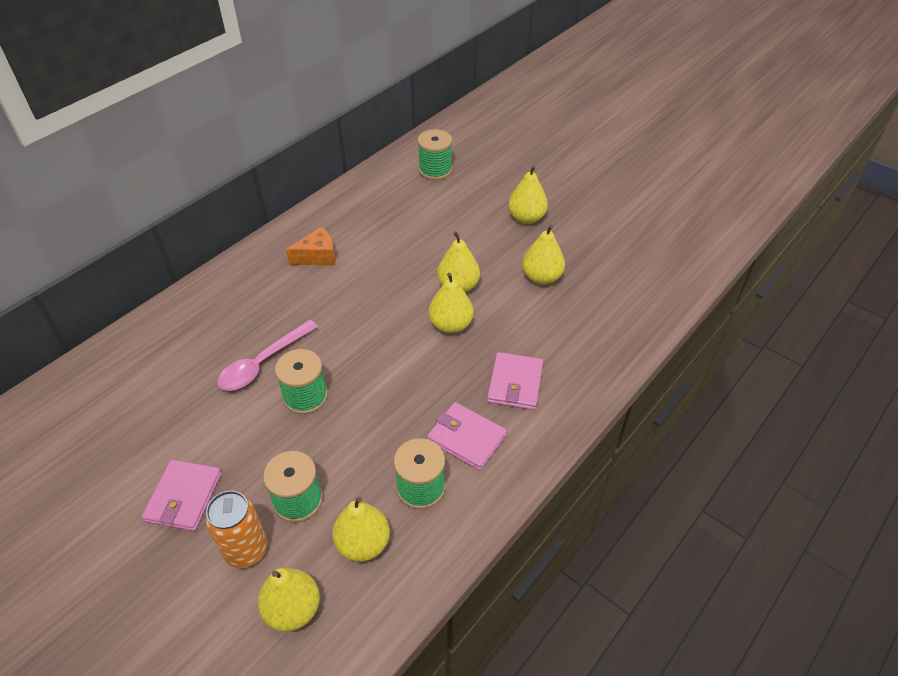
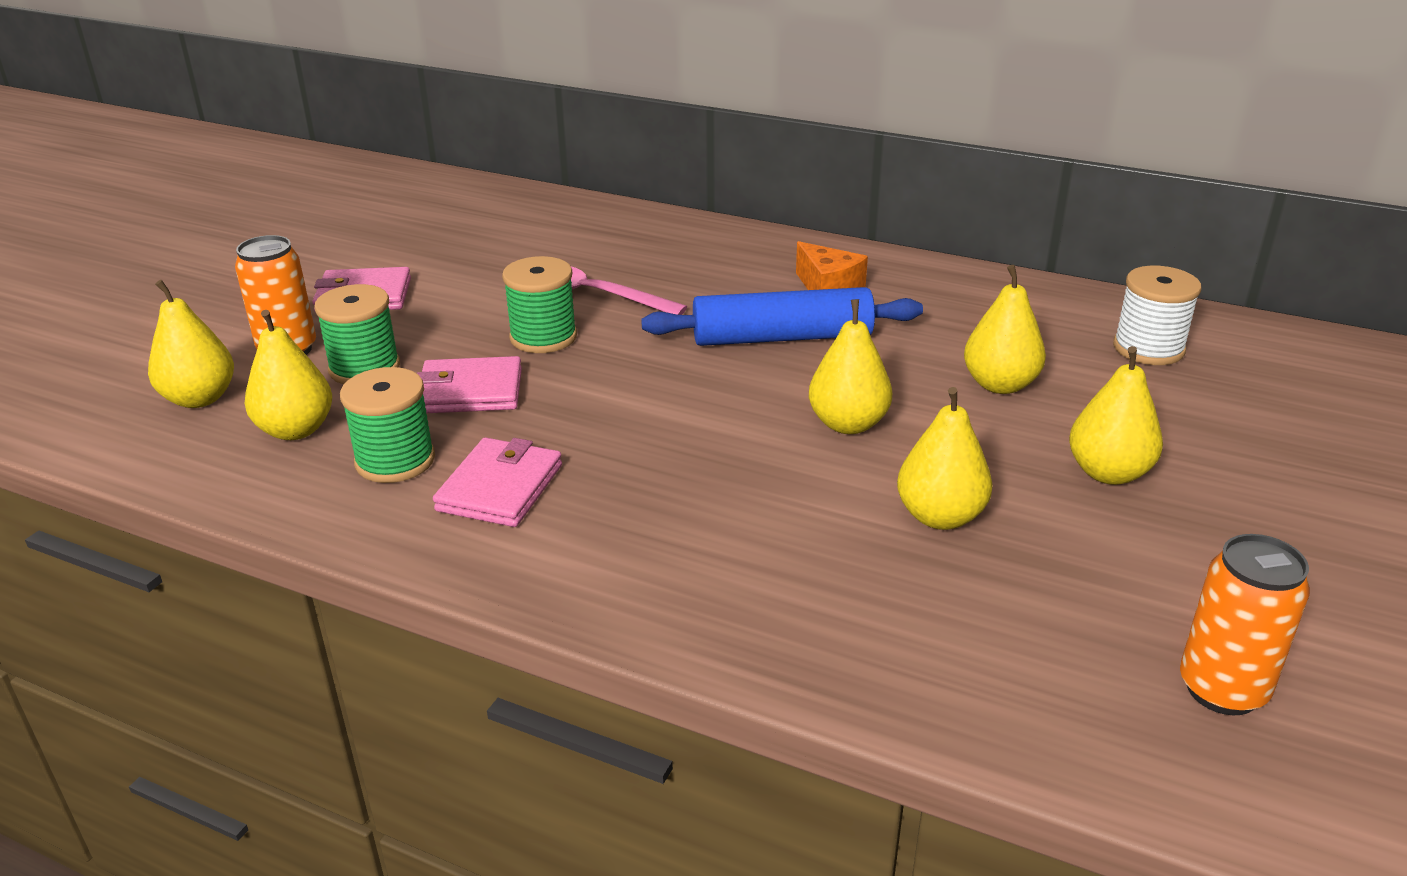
camera: 75 degrees right, 15 degrees down
green spool [417,129,452,180] -> white spool [1113,266,1201,365]
yellow pear [428,273,474,334] -> yellow pear moved to [964,265,1046,394]
pink wallet [487,352,543,410] -> pink wallet moved to [417,356,522,413]
none -> blue rolling pin [641,287,923,346]
none -> orange can [1180,534,1310,715]

